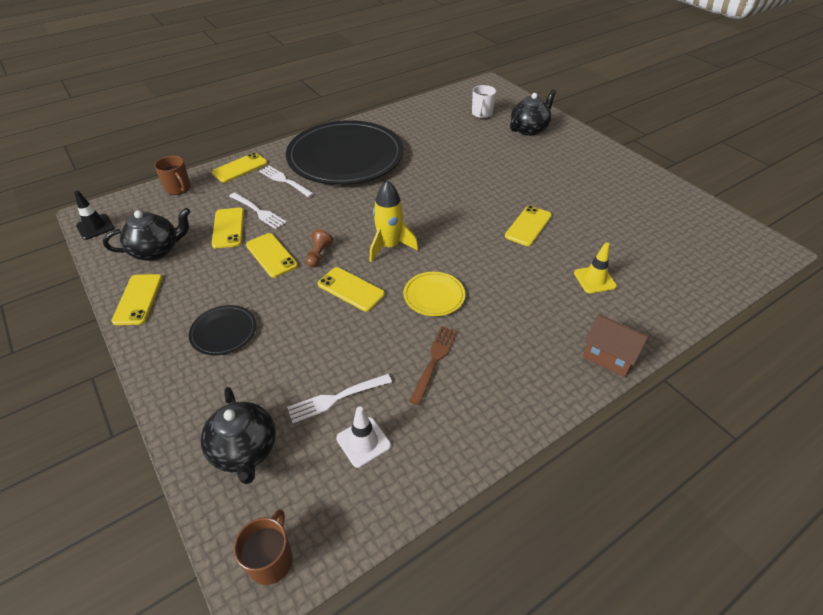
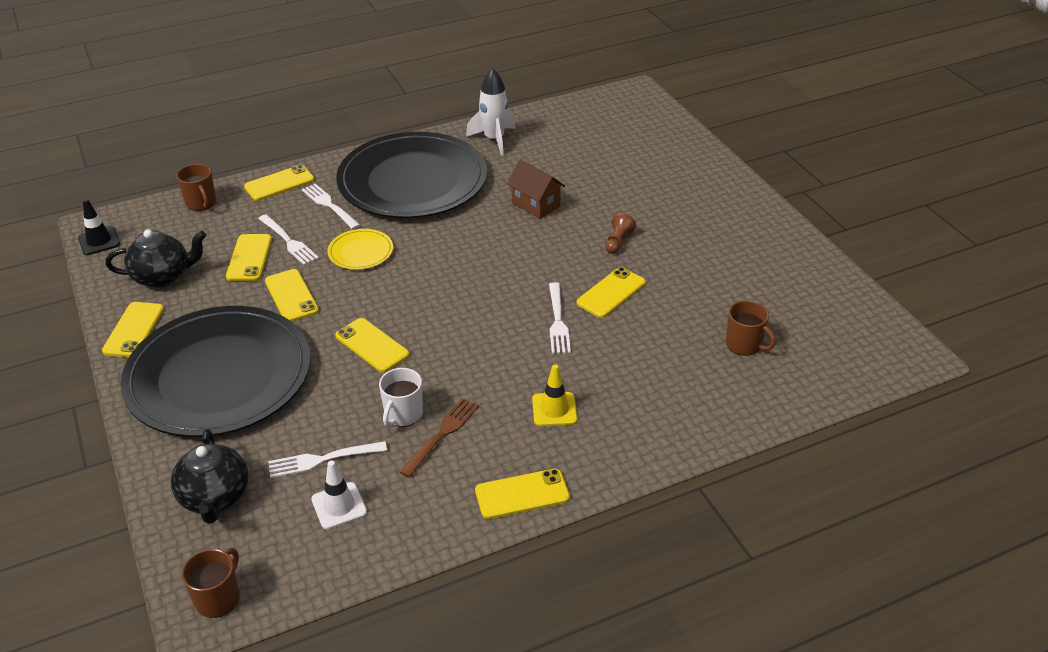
camera: 10 degrees right, 5 degrees down
black plate [189,305,256,355] -> black plate [121,306,310,437], size x2.48
brown pawn [306,229,333,267] -> brown pawn moved to [605,213,636,254]
yellow rocket [369,180,418,262] -> none
yellow plate [403,272,465,316] -> yellow plate moved to [327,229,393,270]
white mug [472,85,496,119] -> white mug moved to [379,368,423,427]
black teapot [510,89,557,136] -> none
yellow traffic cone [574,242,617,293] -> yellow traffic cone moved to [532,365,577,426]
brown house [583,314,649,377] -> brown house moved to [507,160,565,219]
none -> white rocket [466,68,516,155]
none -> yellow phone [475,469,570,519]
none -> white fork [549,282,571,354]
none -> brown mug [726,300,776,356]

